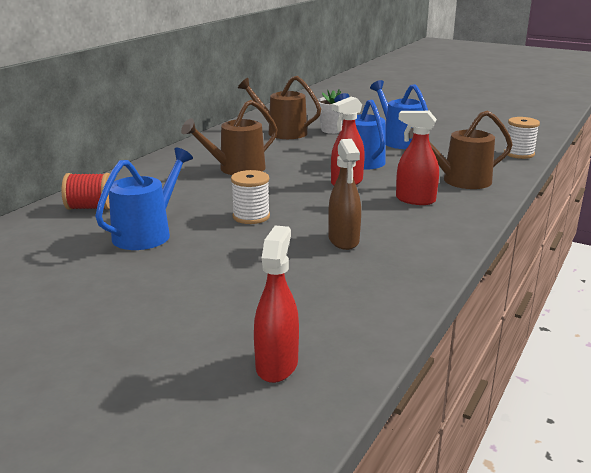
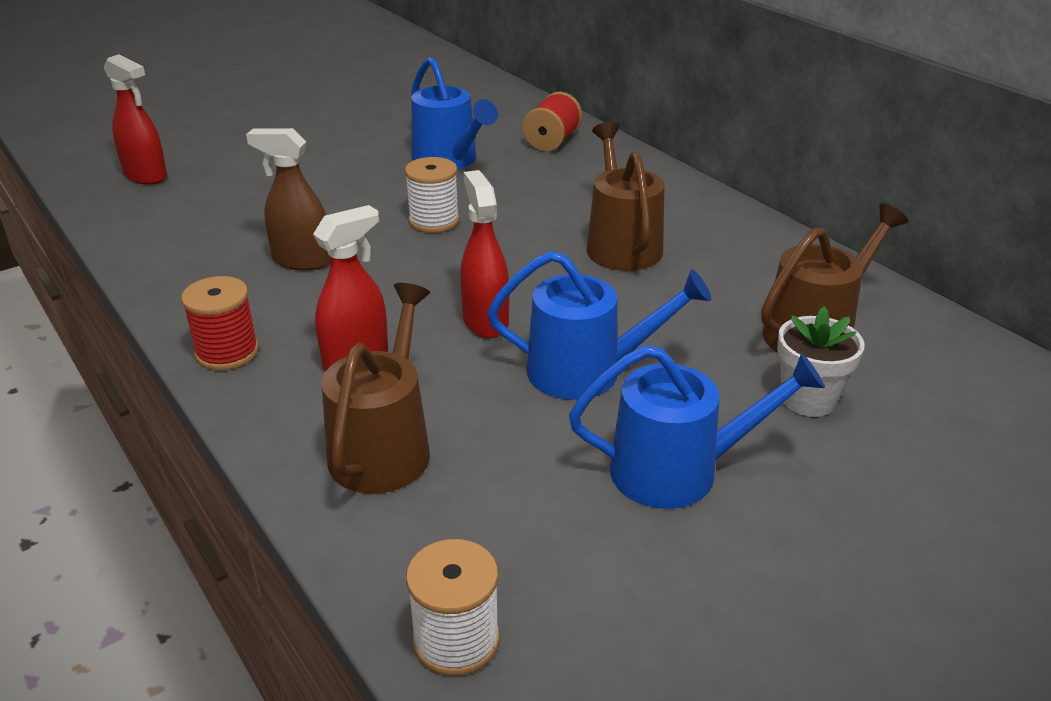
camera: 115 degrees right, 10 degrees up
none -> red spool [181,276,259,370]

